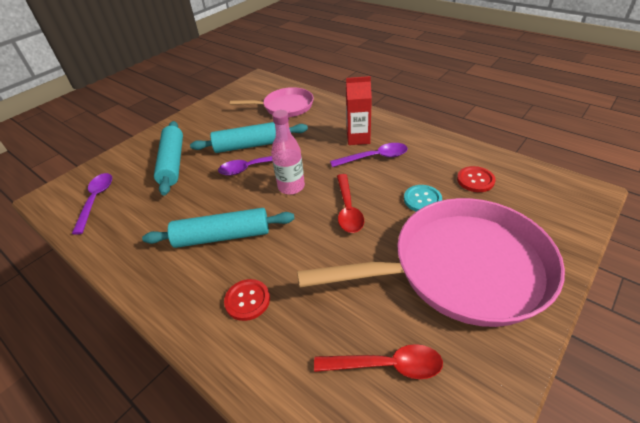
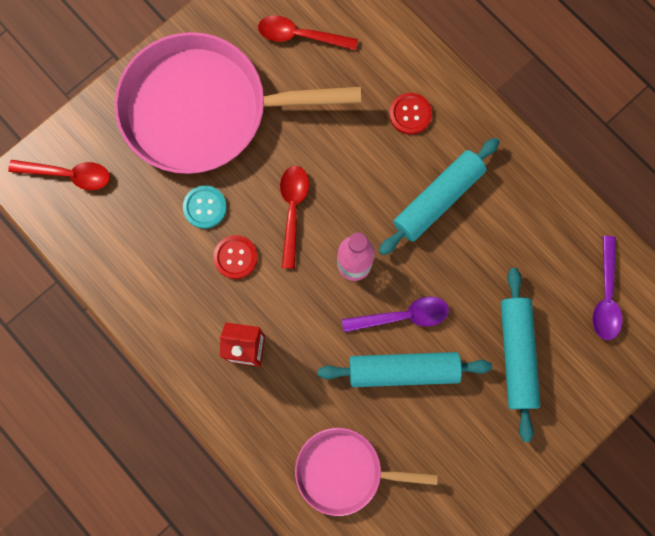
camera: 175 degrees left, 35 degrees up
turquoise rolling pin [142,208,295,248] -> turquoise rolling pin turned 45 degrees counterclockwise [379,138,500,255]
purple spoon [330,143,408,167] -> none
red button [457,166,495,192] -> red button moved to [213,235,258,279]
none -> red spoon [8,160,110,190]

